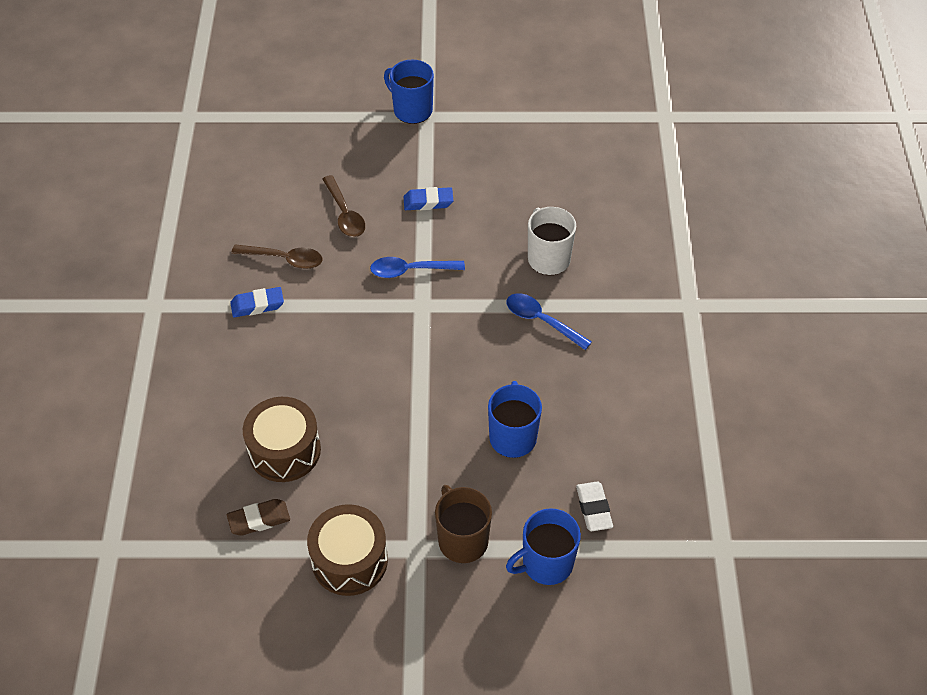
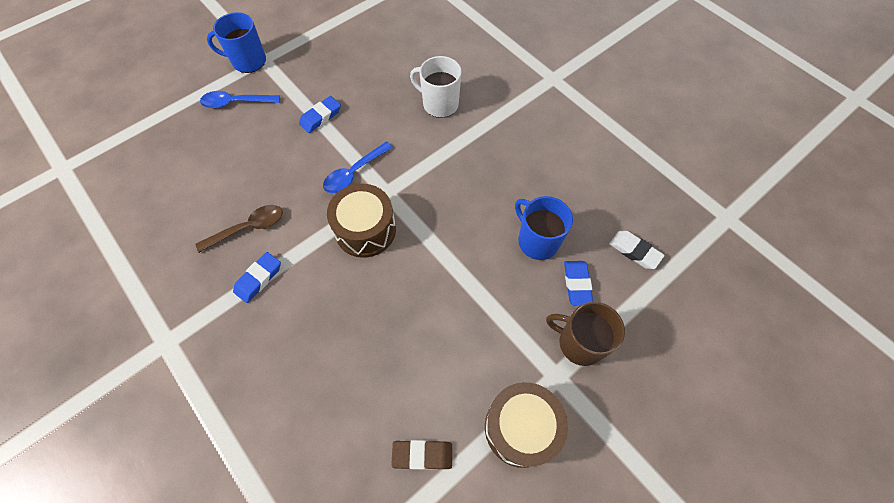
camera: 40 degrees left, 10 degrees up
brown eraser [227,499,290,536] -> brown eraser turned 60 degrees clockwise [391,440,452,470]
brown drum [243,397,321,482] -> brown drum moved to [327,184,396,258]
brown spoon [322,175,365,237] -> none
blue mug [506,508,581,585] -> none
blue spoon [507,293,592,350] -> blue spoon moved to [200,91,280,108]
none -> blue eraser [564,261,593,306]

